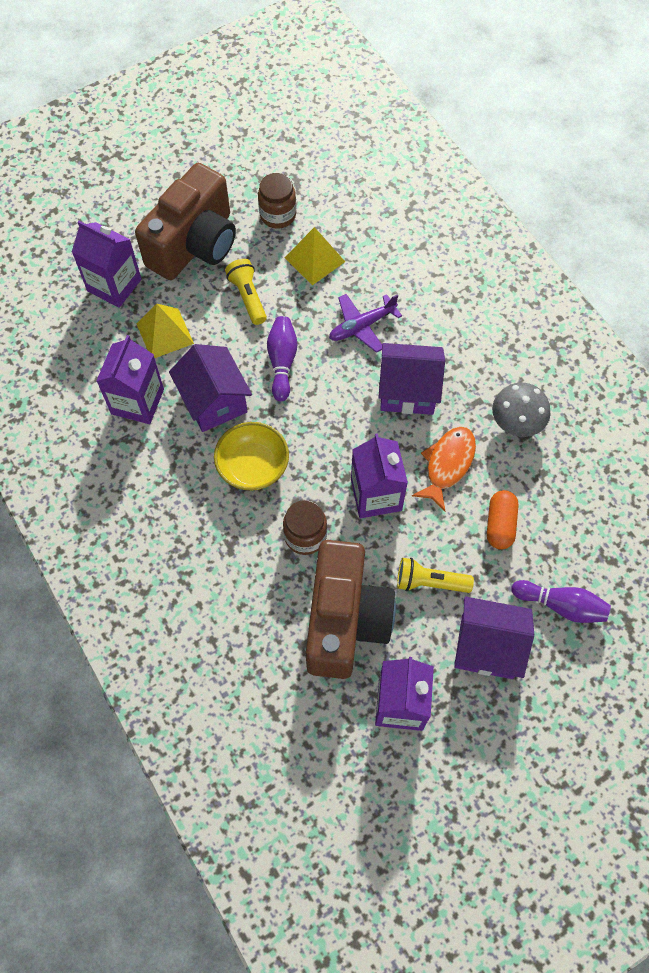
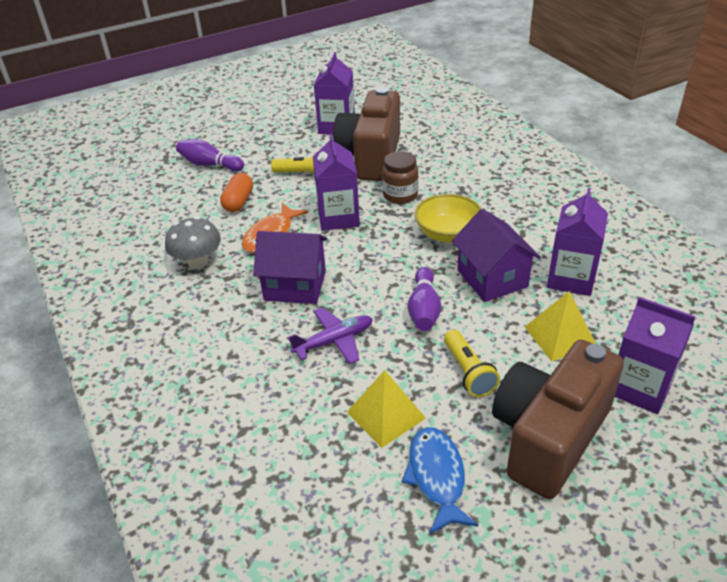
camera: 175 degrees left, 25 degrees down
brown jar [258,173,296,228] -> blue fish [402,427,478,534]
purple house [454,597,534,679] -> none

